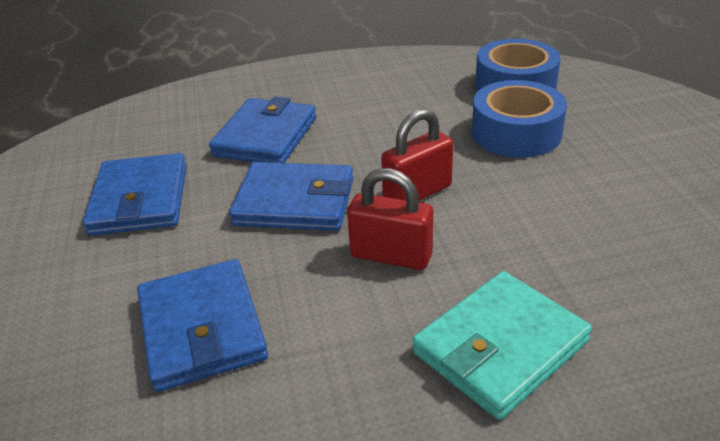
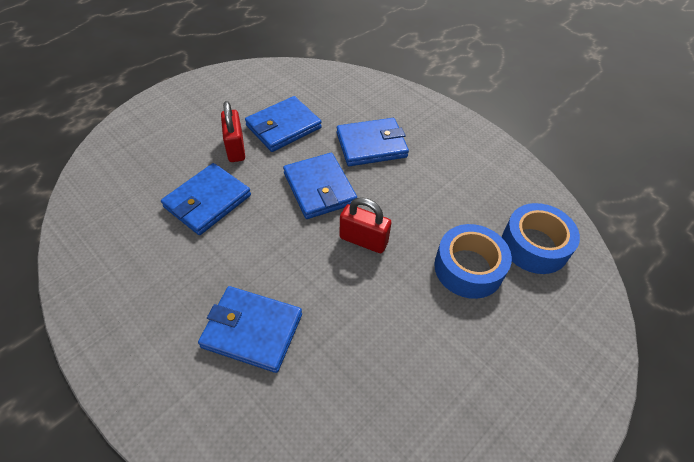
camera: 55 degrees right, 15 degrees up
red padlock [347,168,433,270] -> red padlock moved to [221,101,245,162]
turquoise wallet [413,271,592,420] -> blue wallet [198,286,302,373]

